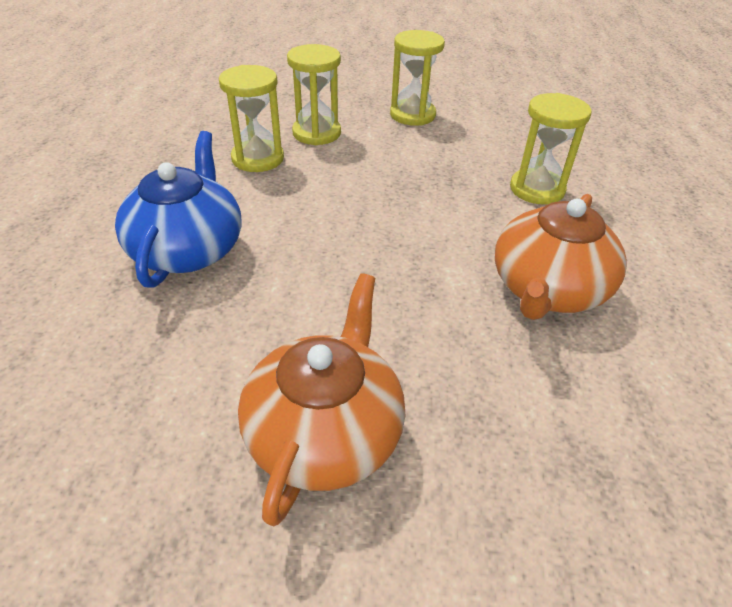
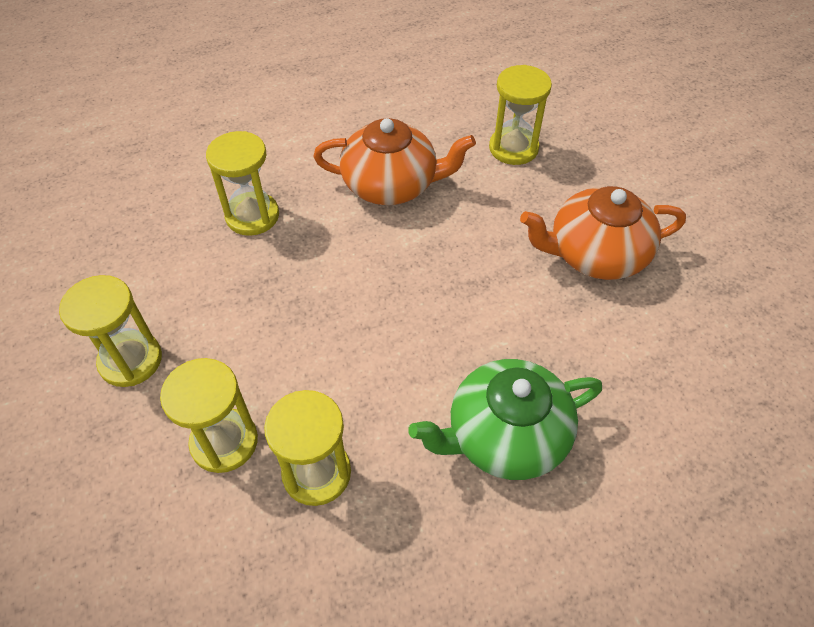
camera: 115 degrees left, 10 degrees up
blue teapot [115,131,242,288] -> green teapot [408,359,602,480]
none -> yellow hourglass [489,65,552,165]

